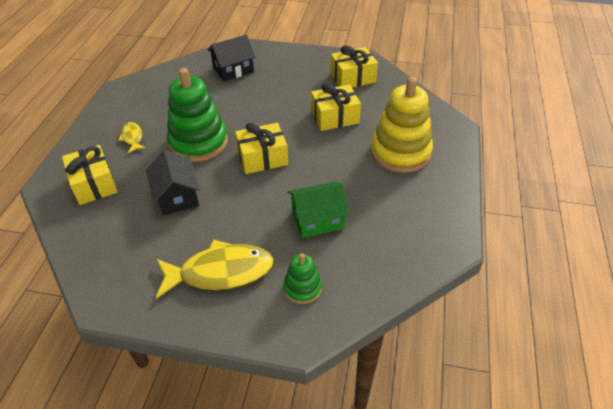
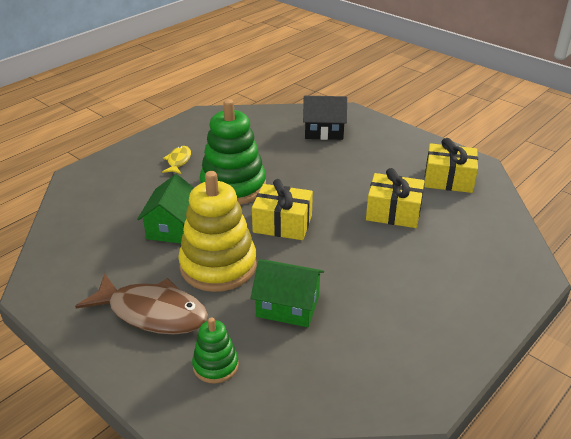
camera: 30 degrees right, 10 degrees down
yellow gift [62,145,117,205] -> none
black house [146,150,200,216] -> green house [137,174,194,244]
yellow fish [156,239,274,299] -> brown fish [75,273,208,334]
yellow stacking toy [371,77,433,173] -> yellow stacking toy moved to [178,171,257,292]

